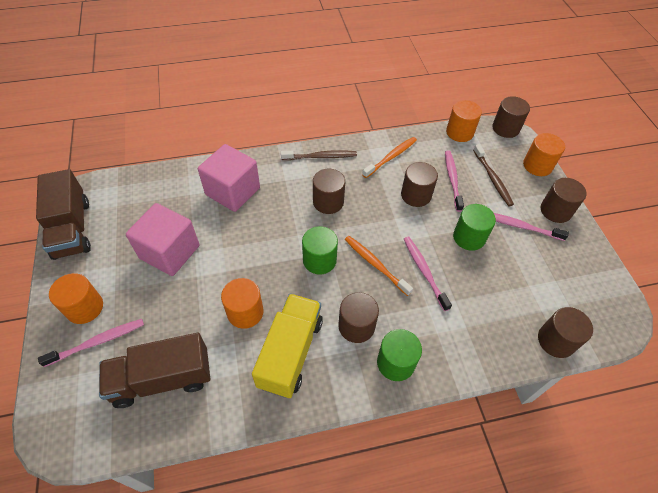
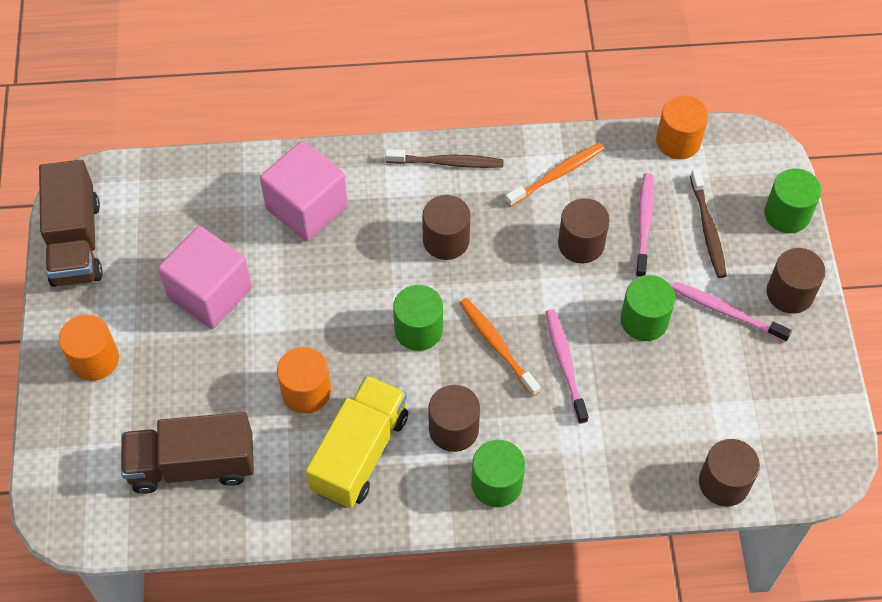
camera: 10 degrees right, 5 degrees up
pink toothbrush [38,319,144,367] -> none
brown cylinder [492,96,530,138] -> none
orange cylinder [523,133,565,176] -> green cylinder [764,168,821,233]

